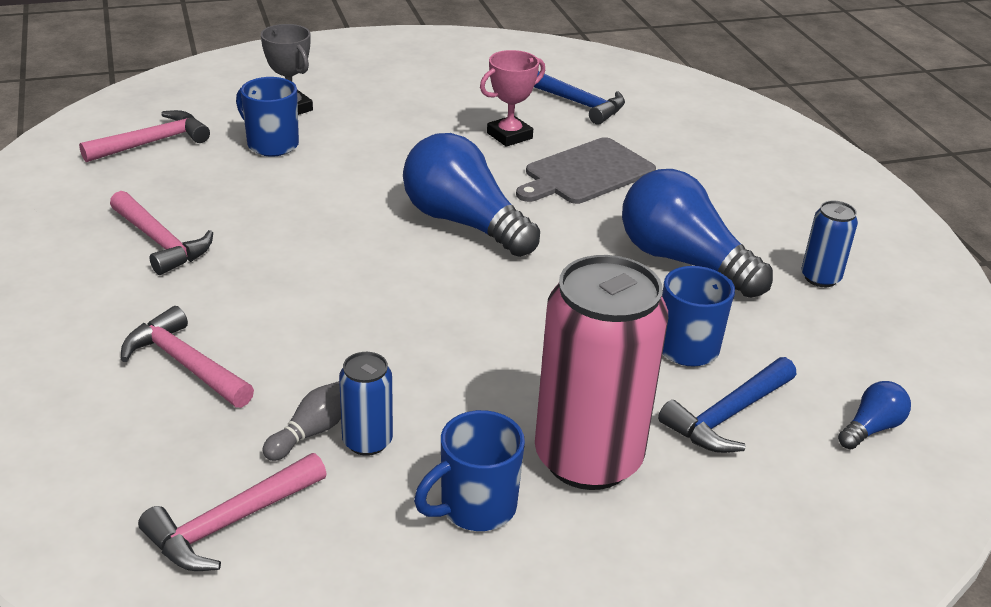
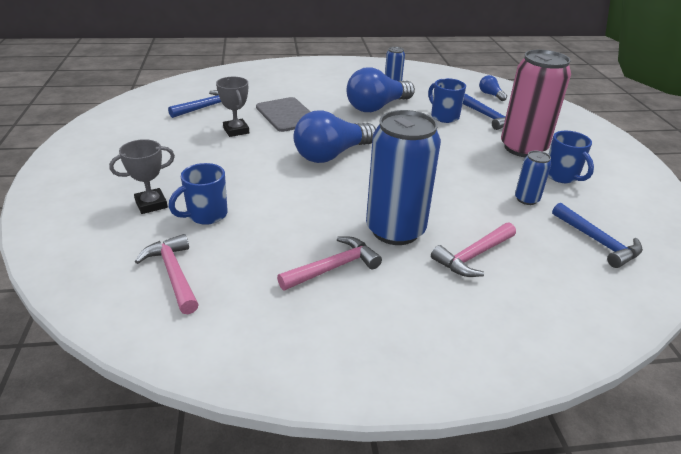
camera: 80 degrees left, 0 degrees up
pink hammer [138,453,327,571] -> blue hammer [552,203,643,268]
grey bowling pin [262,381,341,461] -> none
pink trophy [480,50,545,147] -> grey trophy [216,77,249,137]
none -> blue can [366,110,441,245]

